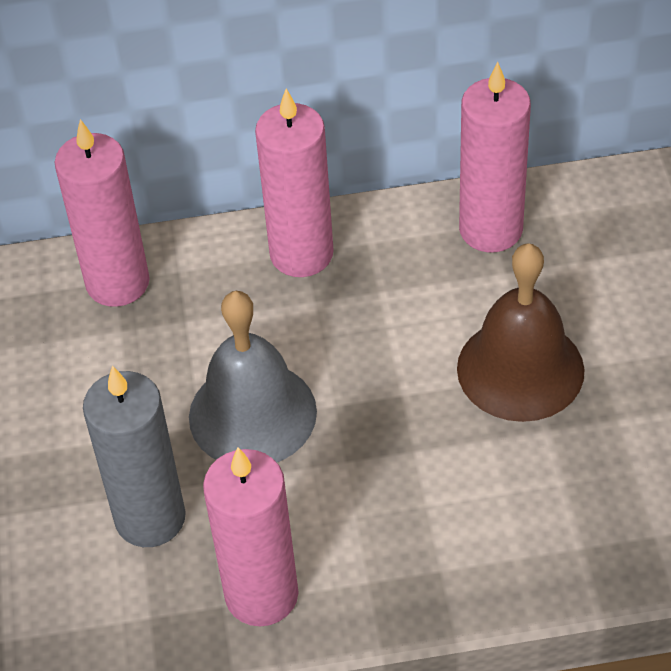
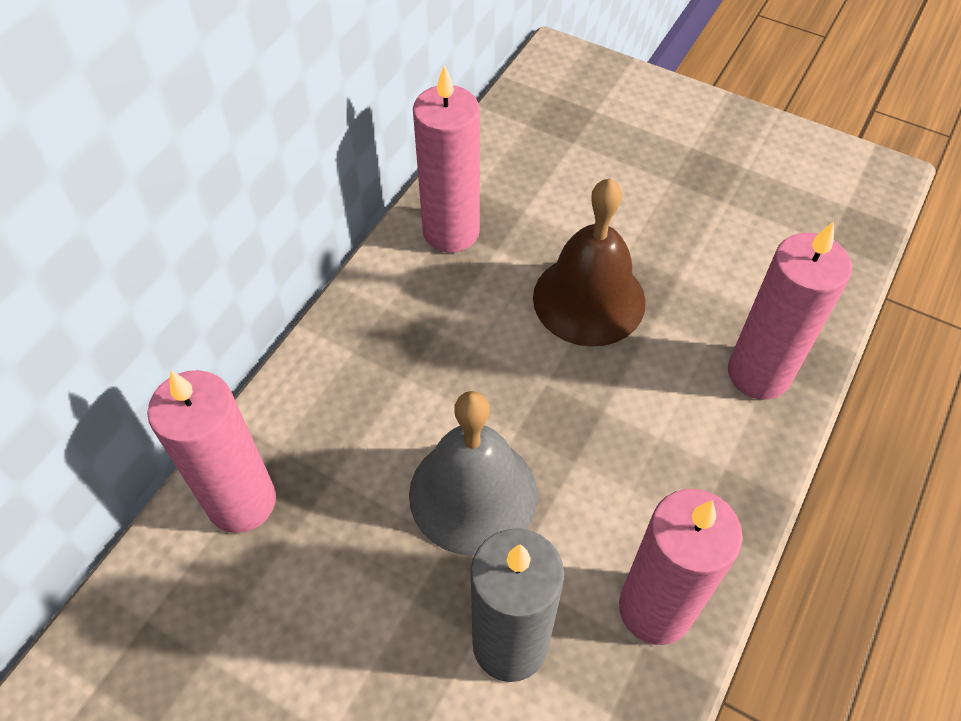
camera: 55 degrees left, 5 degrees up
pink candle [255,89,333,277] -> pink candle moved to [728,221,852,400]

